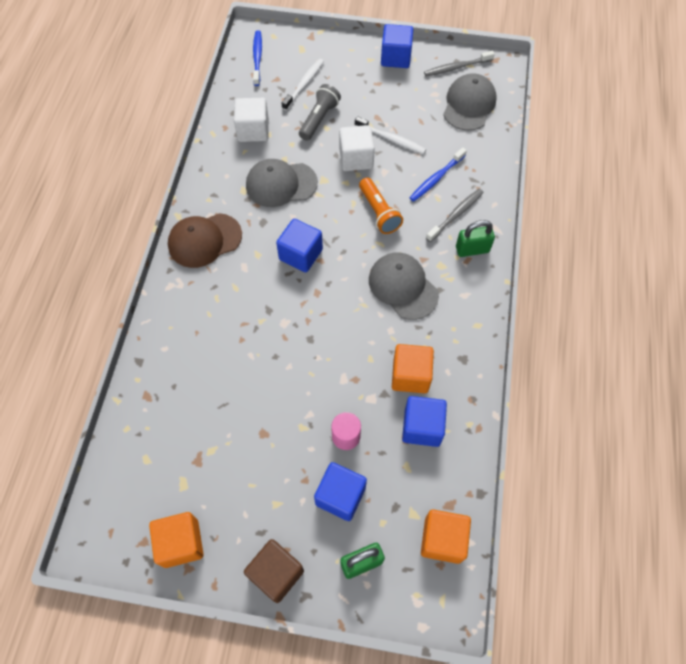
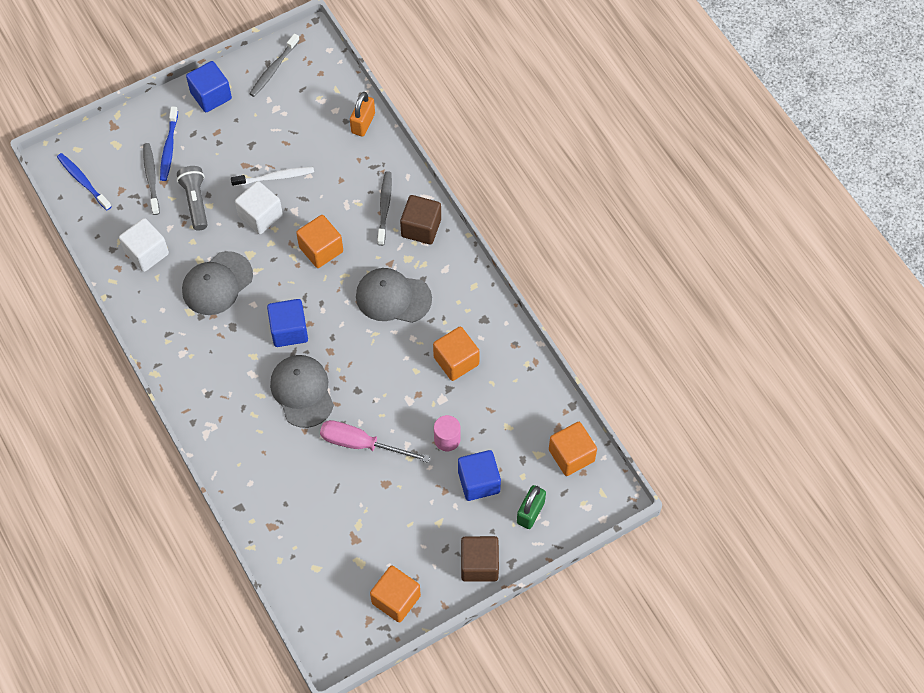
camera: 40 degrees left, 0 degrees up
brown cap [168,213,242,268] -> none
white toothbrush [282,59,324,111] -> grey toothbrush [143,143,160,215]
orange flashlight [359,178,403,234] -> orange cube [296,215,343,268]
blue cube [402,396,447,447] -> none
blue toothbrush [409,147,467,202] -> blue toothbrush moved to [160,106,178,181]
grey cap [443,73,497,131] -> grey cap moved to [270,355,334,428]
green padlock [456,220,495,257] -> brown cube [400,195,441,244]
none -> pink screwdriver [320,420,430,463]
none -> orange padlock [350,92,375,136]

